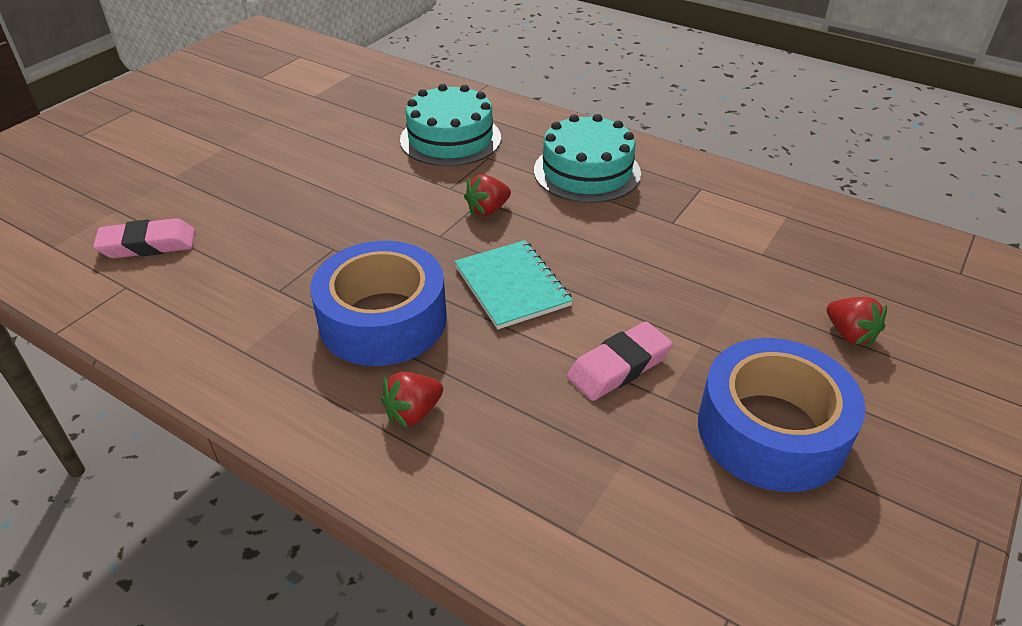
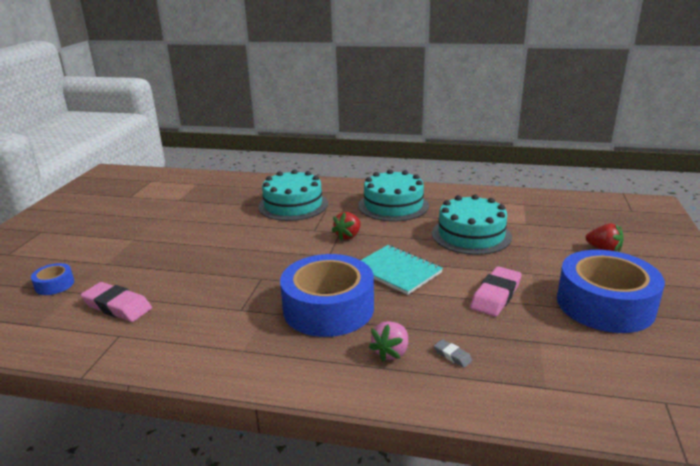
camera: 20 degrees left, 15 degrees down
pink eraser [93,218,195,258] -> pink eraser turned 60 degrees clockwise [81,282,152,322]
red strawberry [381,372,443,428] -> pink strawberry [369,321,408,362]
none -> blue tape [31,263,74,295]
none -> turquoise cake [432,194,512,255]
none -> grey eraser [434,339,473,368]

